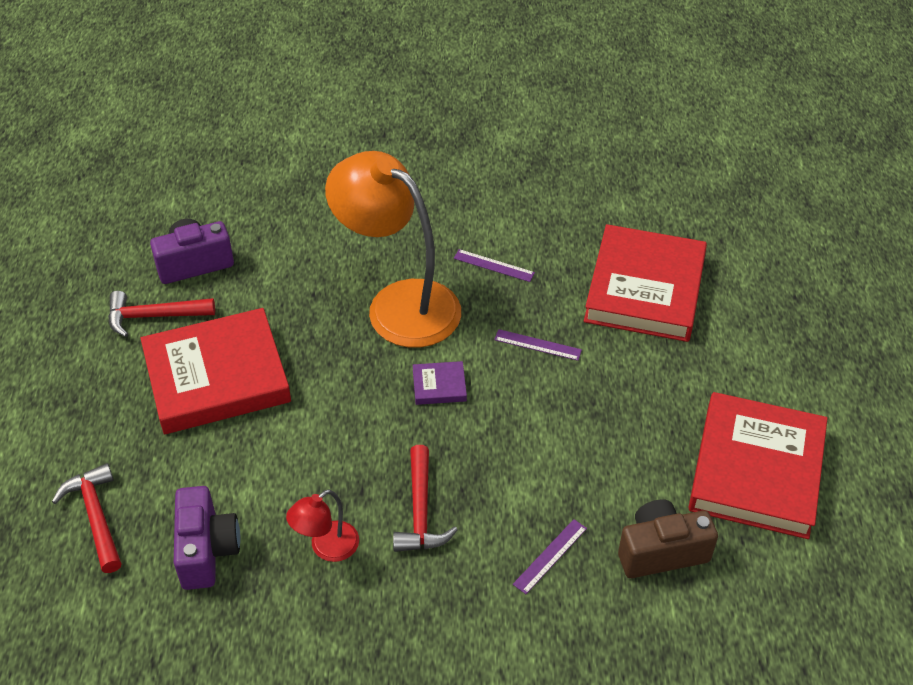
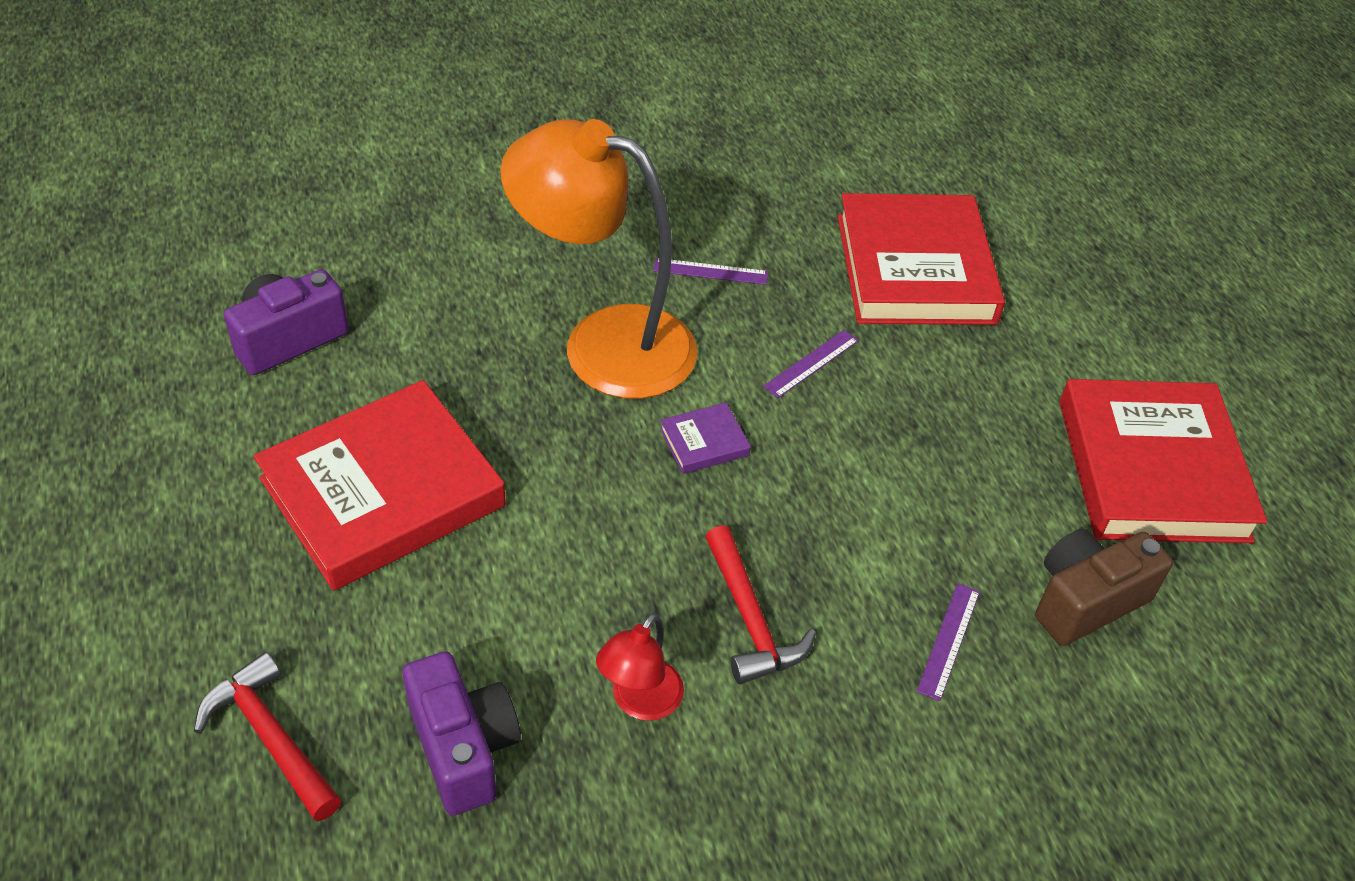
camera: 20 degrees left, 0 degrees up
red hammer [108,291,215,337] -> none
purple ruler [494,329,582,361] -> purple ruler turned 45 degrees counterclockwise [763,330,859,398]

